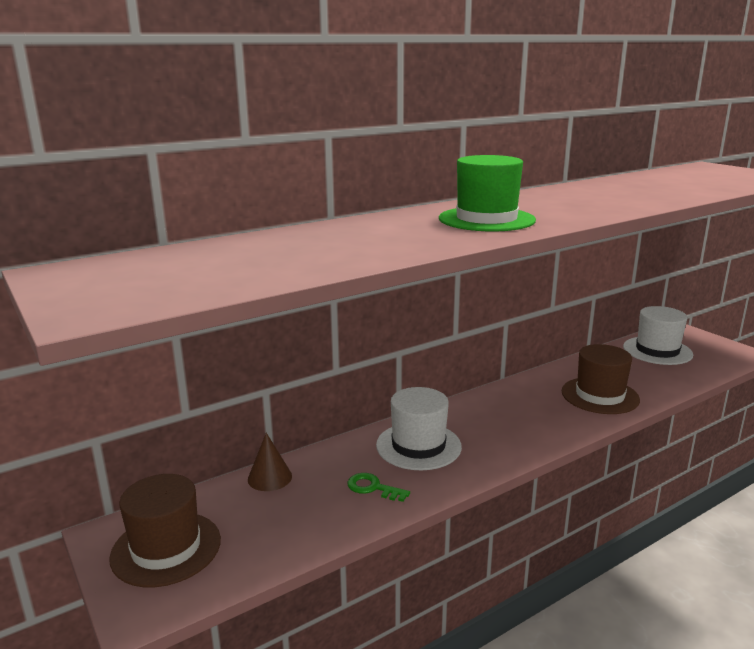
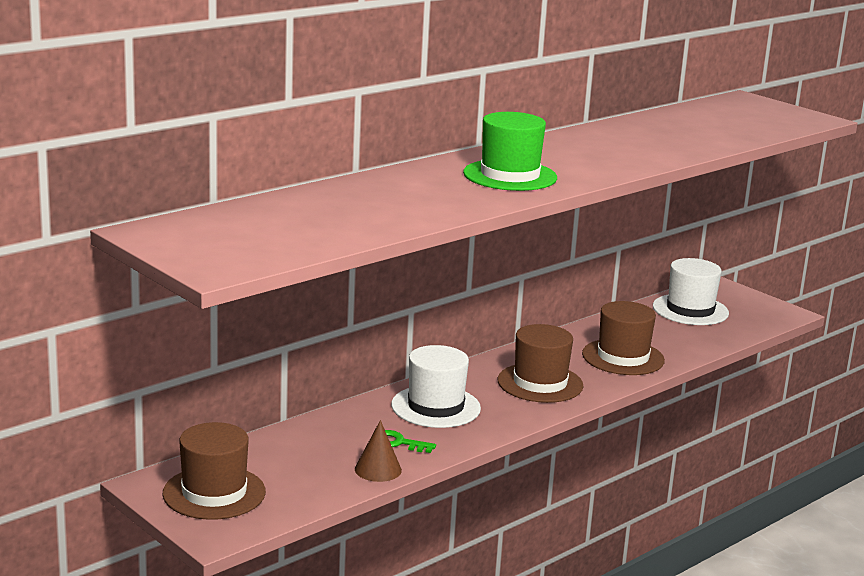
camera: 10 degrees left, 0 degrees up
brown cone [248,433,292,491] -> brown cone moved to [355,420,402,482]
none -> brown hat [498,324,584,403]

